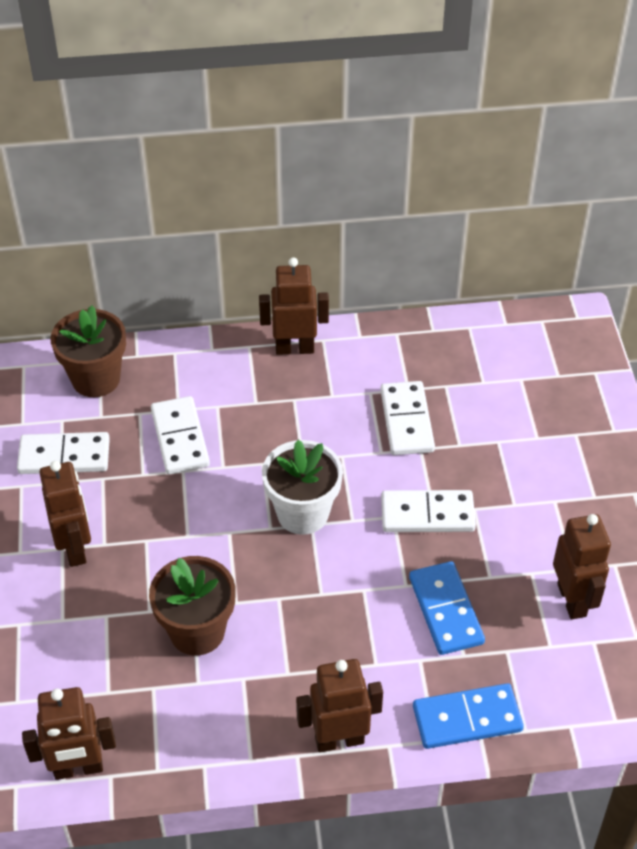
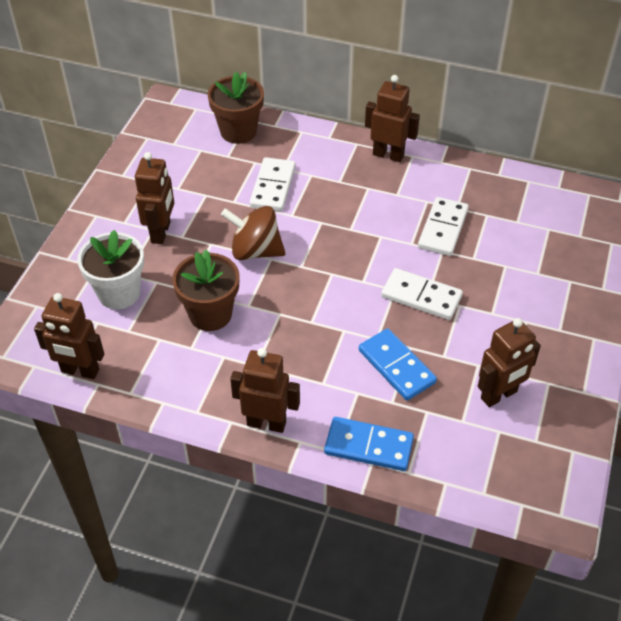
camera: 25 degrees right, 0 degrees up
white domino [17,432,110,474] -> none
white flower pot [262,440,343,535] -> white flower pot moved to [77,230,144,309]
blue domino [409,561,485,655] -> blue domino turned 45 degrees counterclockwise [359,328,437,401]
brown robot [553,514,611,619] -> brown robot turned 45 degrees clockwise [478,318,541,407]
none -> brown spinning top [221,206,286,260]

